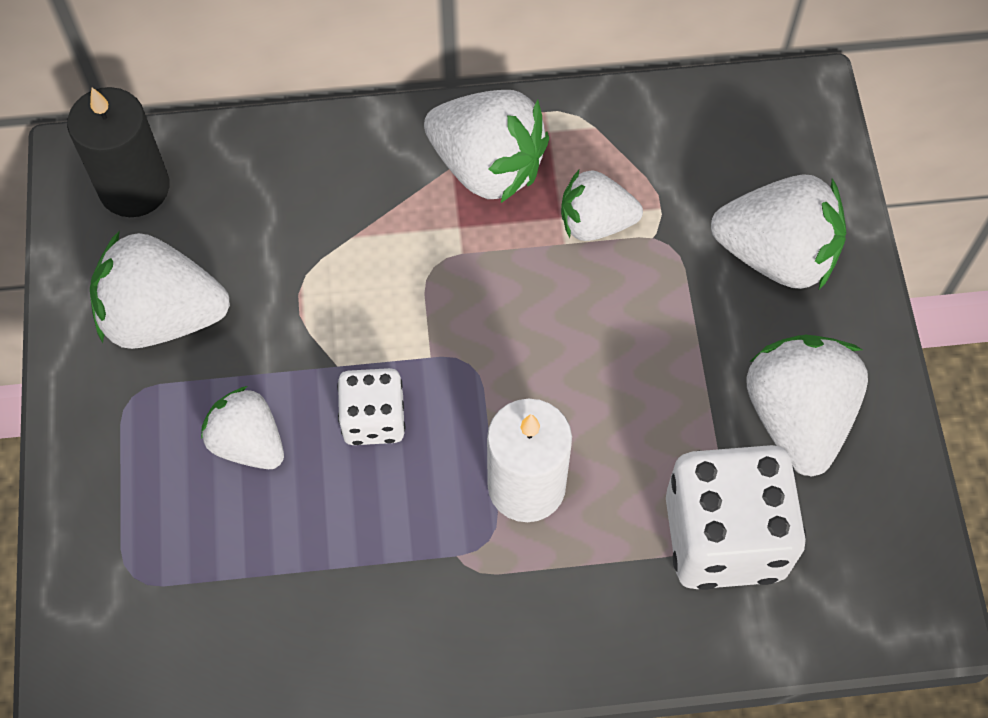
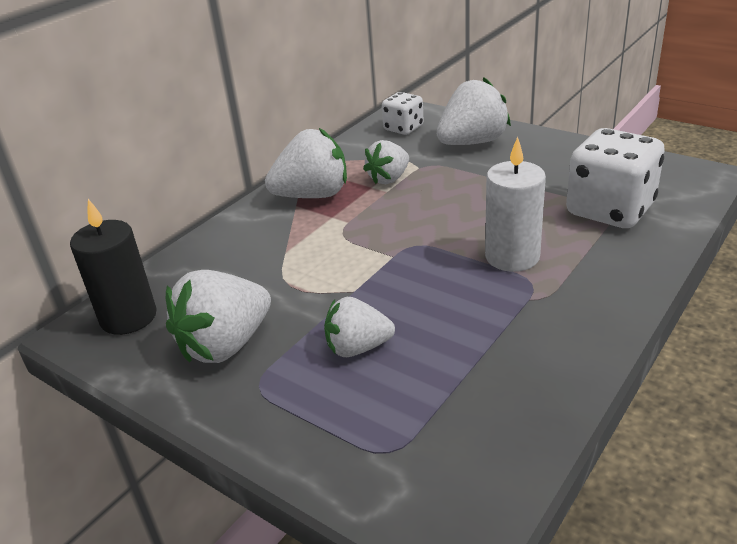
camera: 45 degrees left, 30 degrees down
white dice [337,368,405,445] -> white dice moved to [382,92,424,135]
white strawberry [746,335,868,477] -> none

